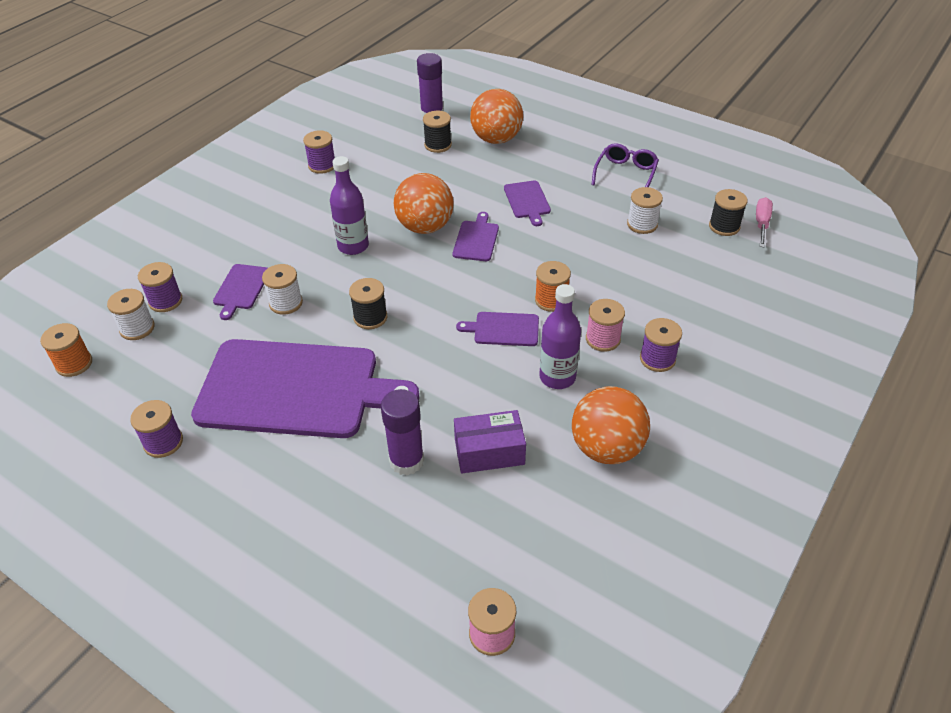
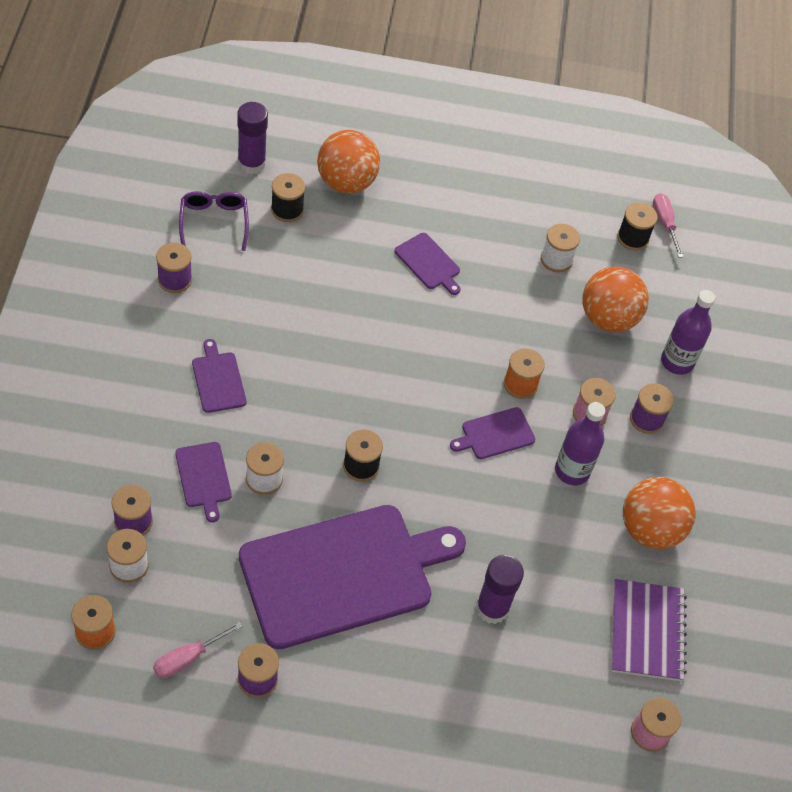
camera: 35 degrees left, 10 degrees up
purple bottle [330,156,369,255] -> purple bottle moved to [661,290,715,375]
orange ball [394,173,454,234] -> orange ball moved to [582,266,649,332]
purple cutting board [452,212,499,261] -> purple cutting board moved to [192,339,247,413]
purple box [454,410,526,473] -> none
purple glasses [591,143,659,187] -> purple glasses moved to [179,191,249,251]
none -> pink screwdriver [153,622,243,678]
none -> purple notebook [611,579,687,681]

